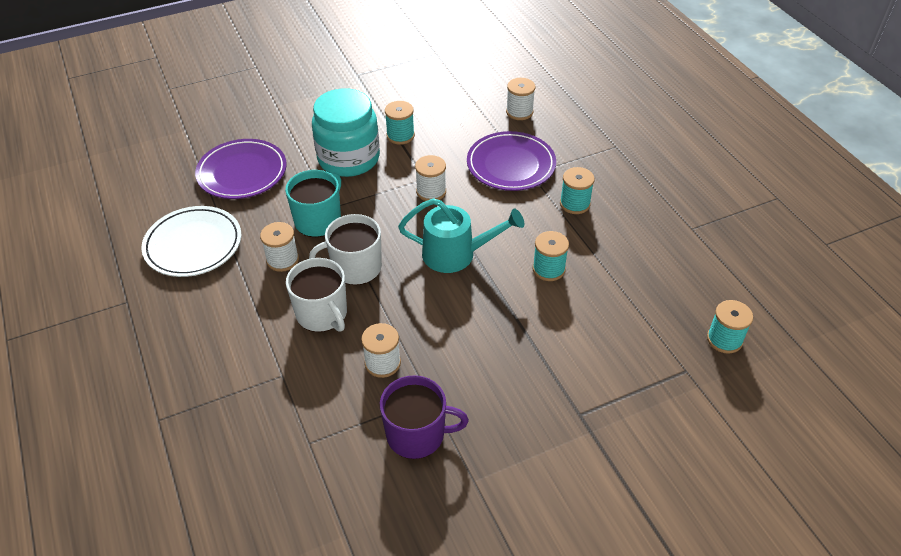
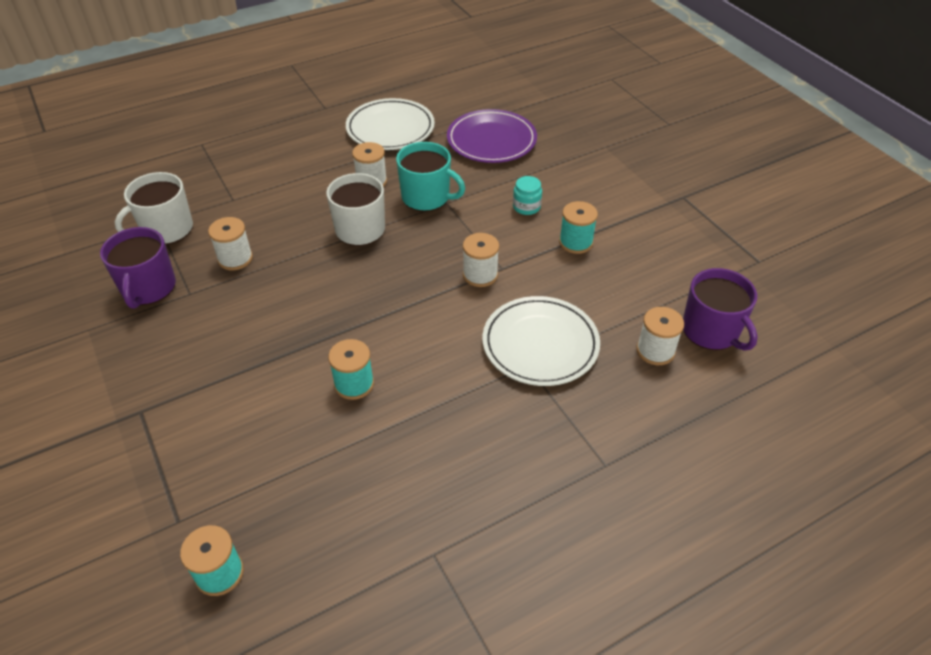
camera: 85 degrees right, 0 degrees up
white mug [286,258,347,332] -> white mug moved to [115,172,193,245]
turquoise jar [312,88,380,177] -> turquoise jar [513,176,542,215], size x0.40
turquoise watering can [398,198,524,273] -> none
purple plate [467,131,556,191] -> white plate [483,296,600,386]
turquoise spool [560,167,595,214] -> none
none -> purple mug [683,268,758,351]

